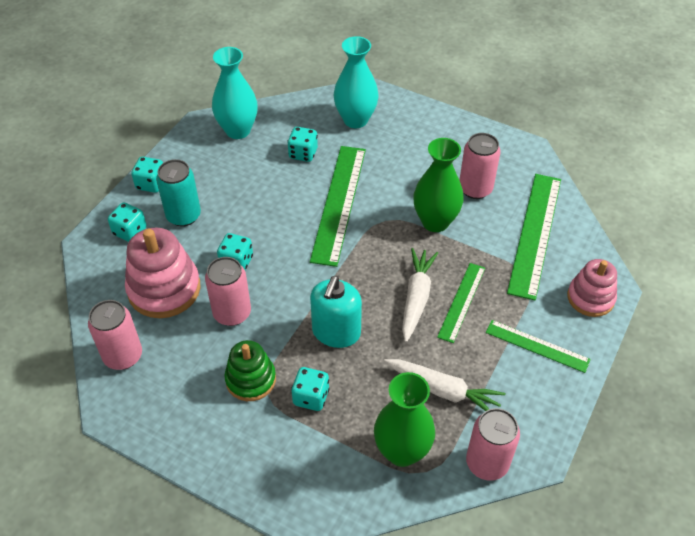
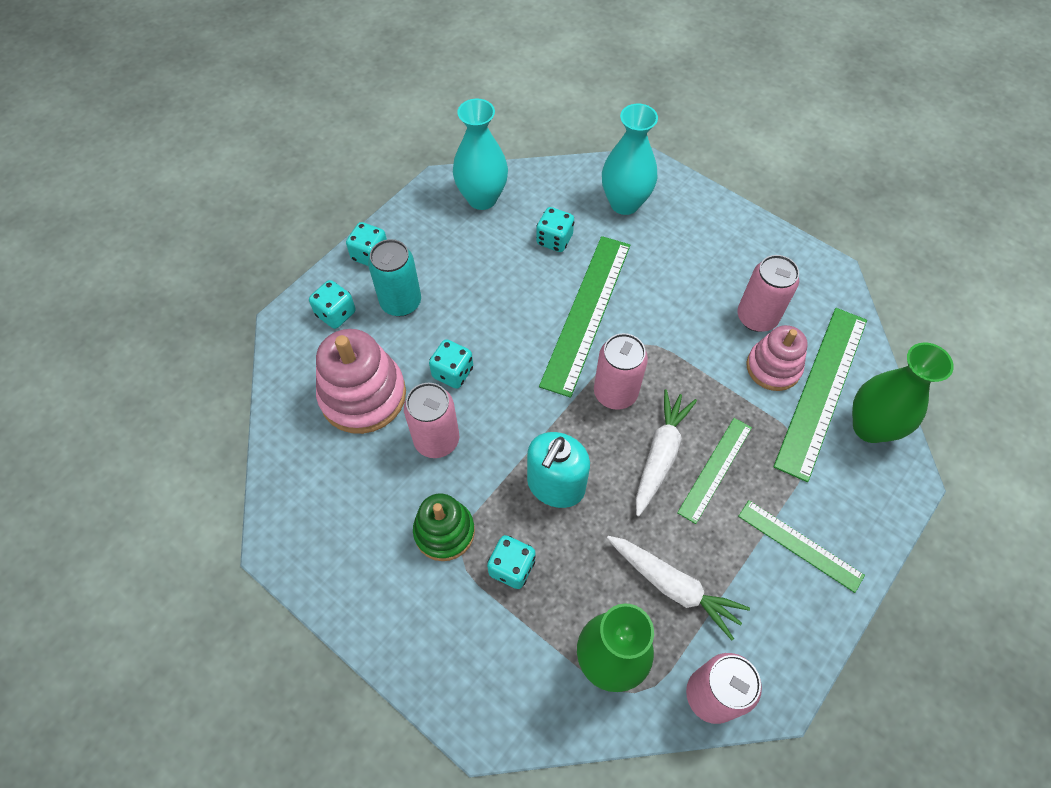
camera: 10 degrees right, 10 degrees up
pink can [88,300,142,370] -> pink can moved to [594,333,648,410]
green vase [413,138,464,232] -> green vase moved to [852,342,954,443]
pink stacking toy [567,259,617,317] -> pink stacking toy moved to [746,325,808,391]

